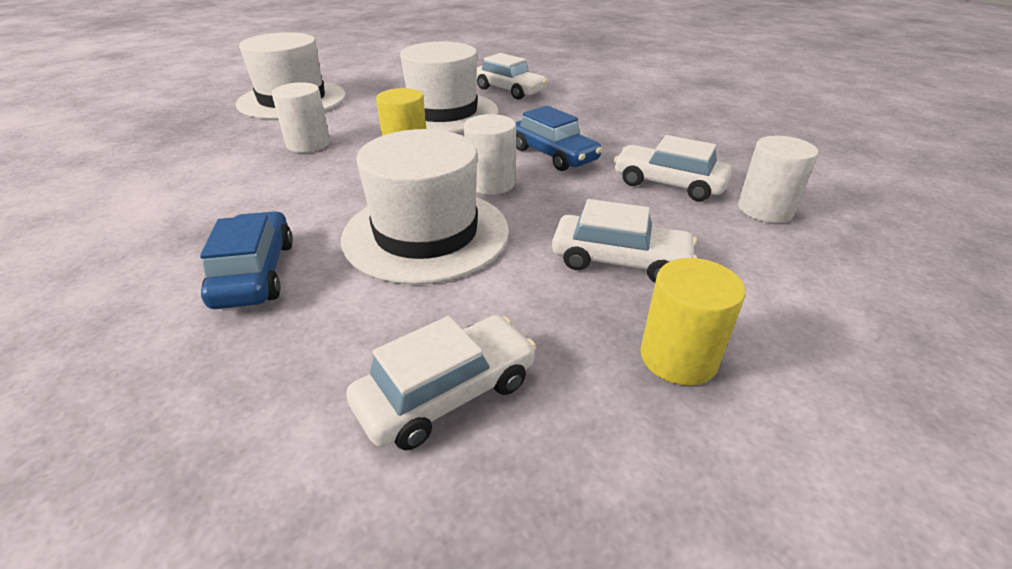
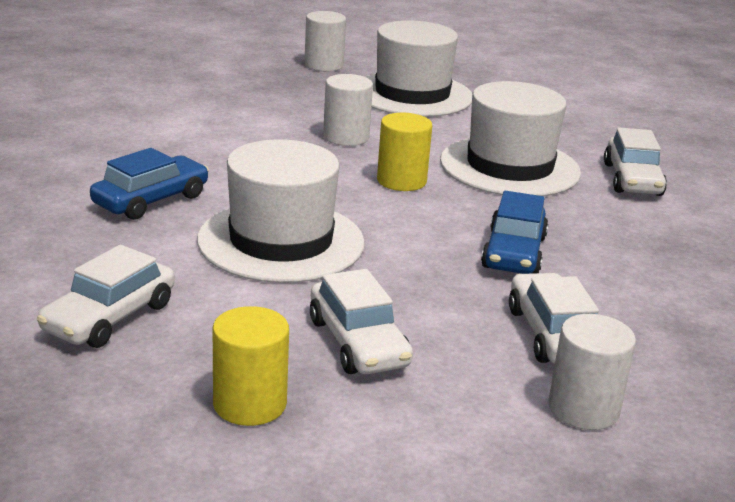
camera: 50 degrees right, 10 degrees down
white car [346,315,536,450] -> white car turned 105 degrees clockwise [37,245,175,348]
white cylinder [464,114,516,195] -> white cylinder moved to [304,11,346,71]

